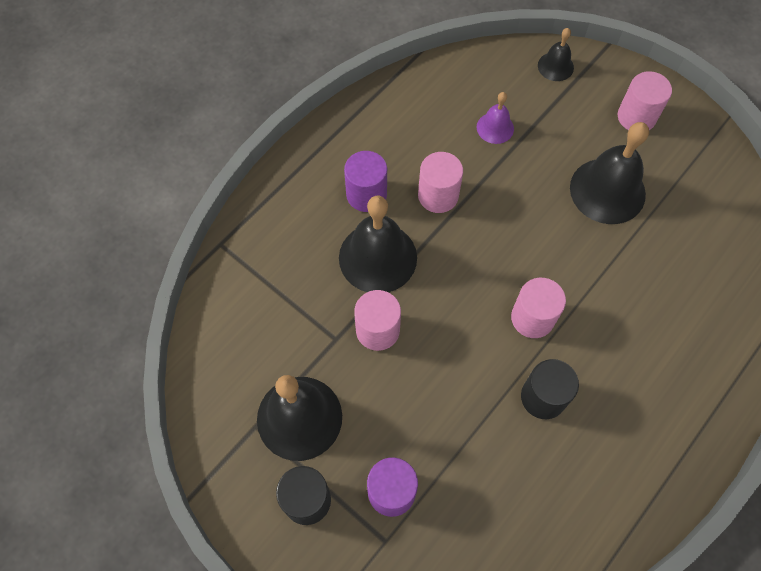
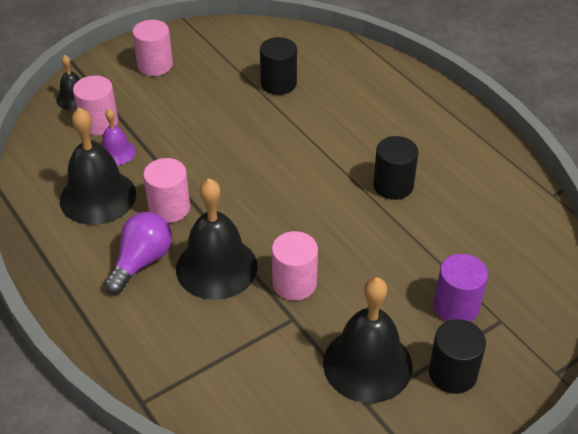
camera: 75 degrees left, 20 degrees down
purple cylinder [344,151,387,212] -> purple light bulb [104,212,172,294]
pink cylinder [511,278,566,338] -> pink cylinder moved to [73,76,118,135]
black bell [570,122,649,224] -> black bell moved to [60,107,136,225]
none -> black cylinder [260,37,297,95]

